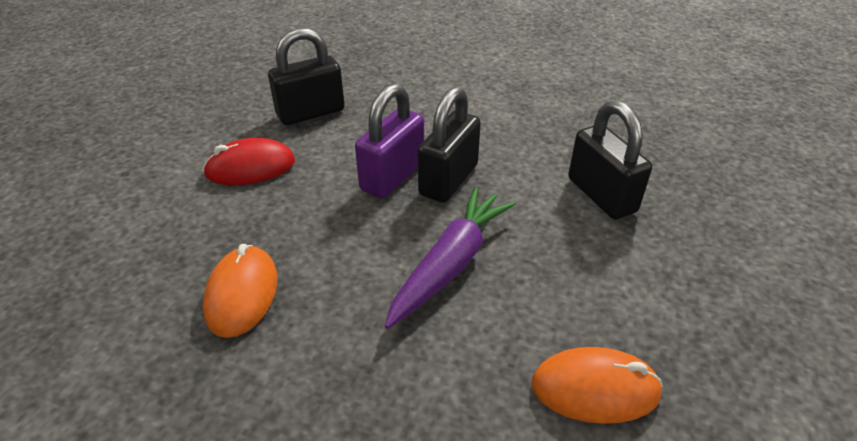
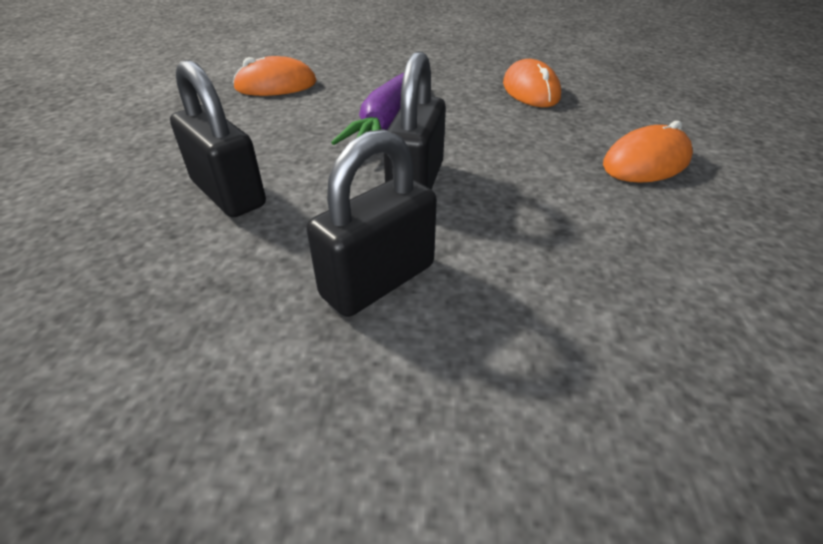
camera: 165 degrees right, 0 degrees up
red mouse [203,138,295,185] -> orange mouse [603,121,693,183]
black padlock [268,28,345,125] -> black padlock moved to [306,129,437,317]
purple padlock [355,83,424,198] -> none

